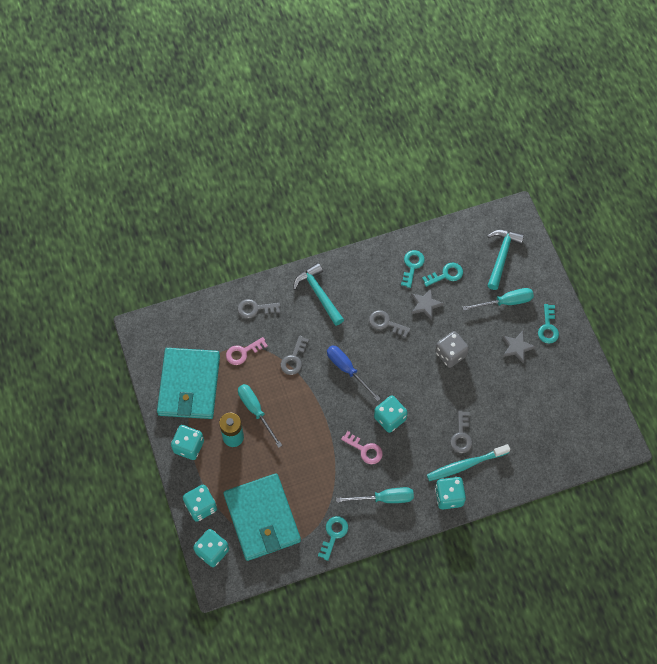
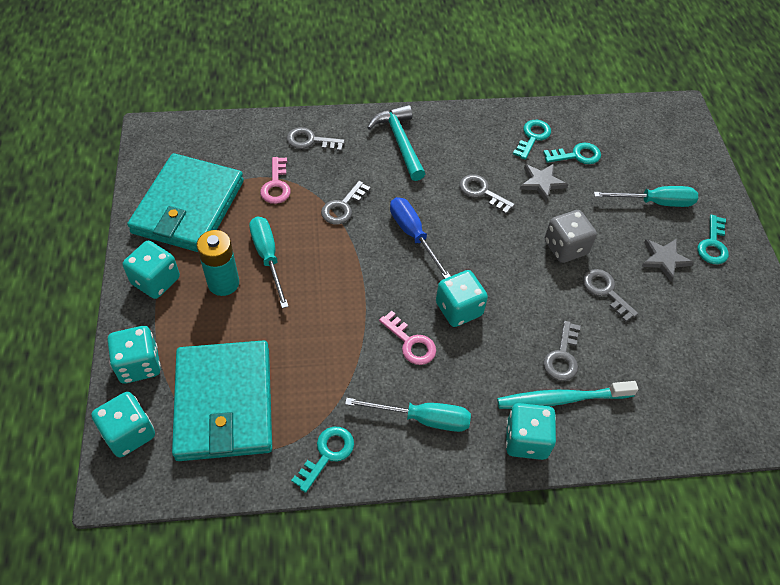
camera: 10 degrees right, 10 degrees down
pink key [226,337,268,365] -> pink key turned 75 degrees counterclockwise [260,157,291,204]
turquoise hammer [487,230,524,290] -> none
none -> grey key [583,269,638,322]

